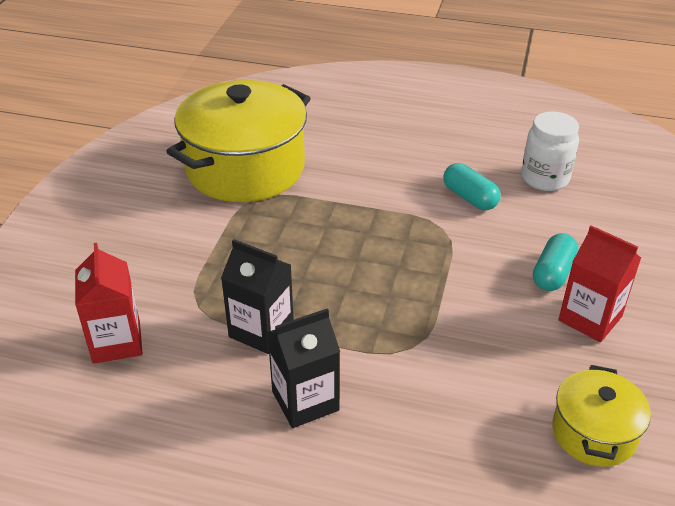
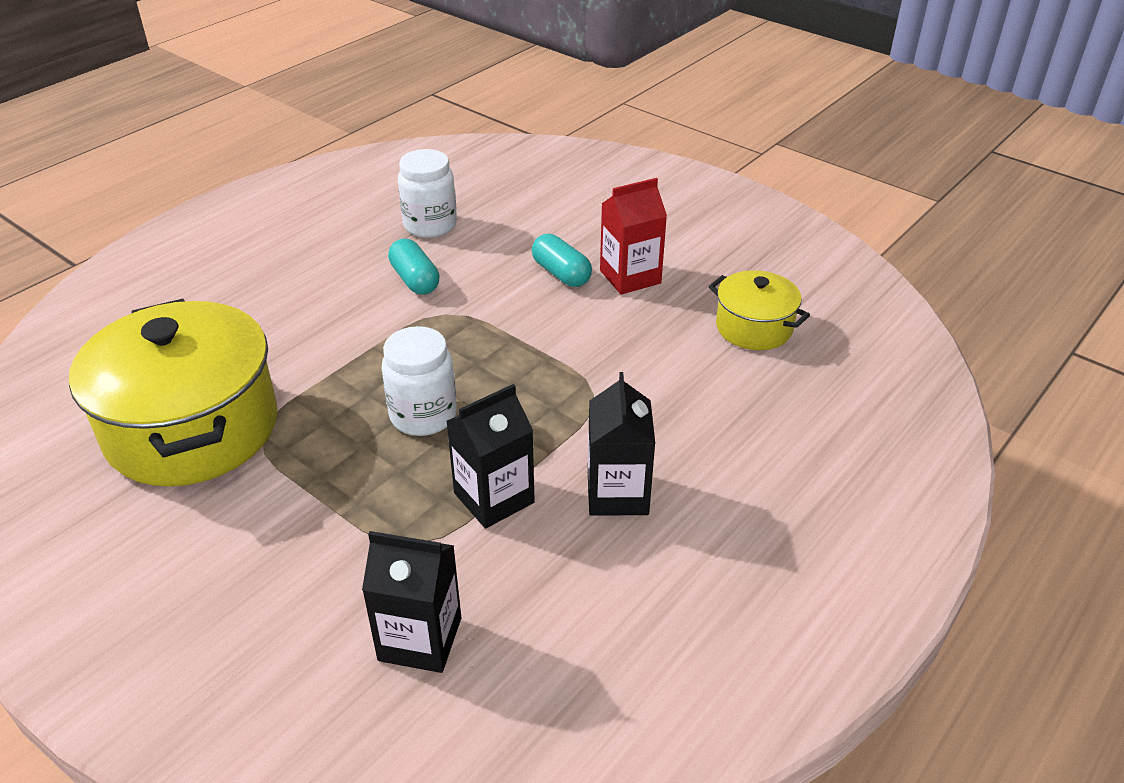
camera: 65 degrees left, 0 degrees up
red carton [75,243,143,364] -> black carton [362,531,461,673]
turquoise capsule [443,163,500,210] -> turquoise capsule turned 75 degrees clockwise [388,239,440,295]
none -> white jar [382,326,457,436]

